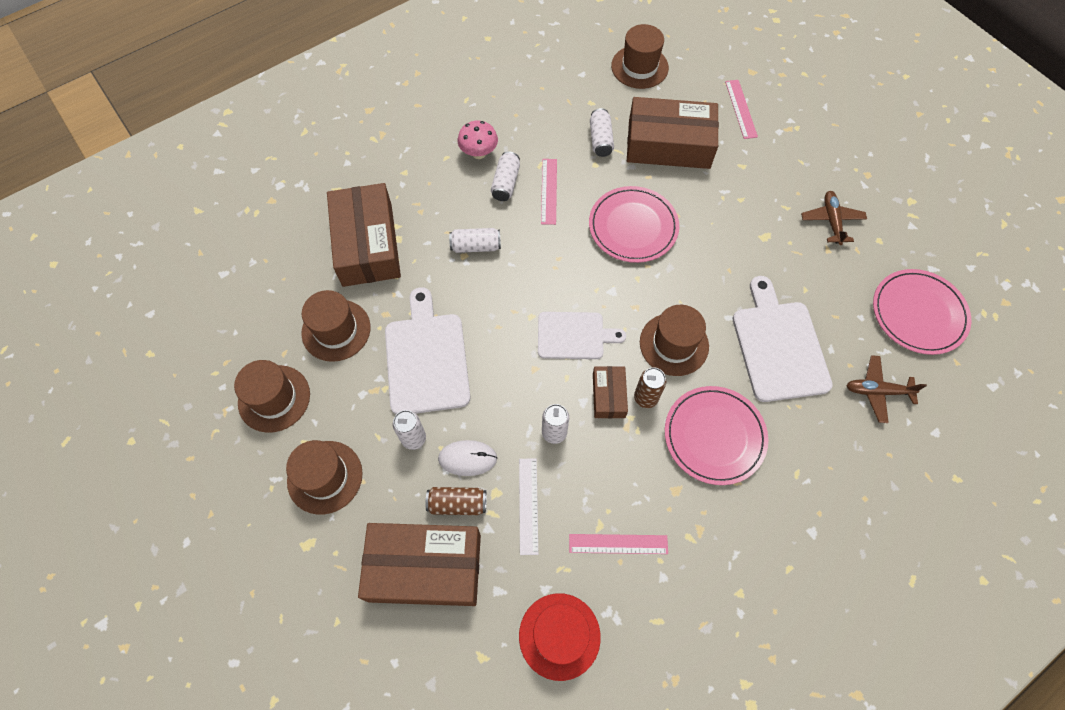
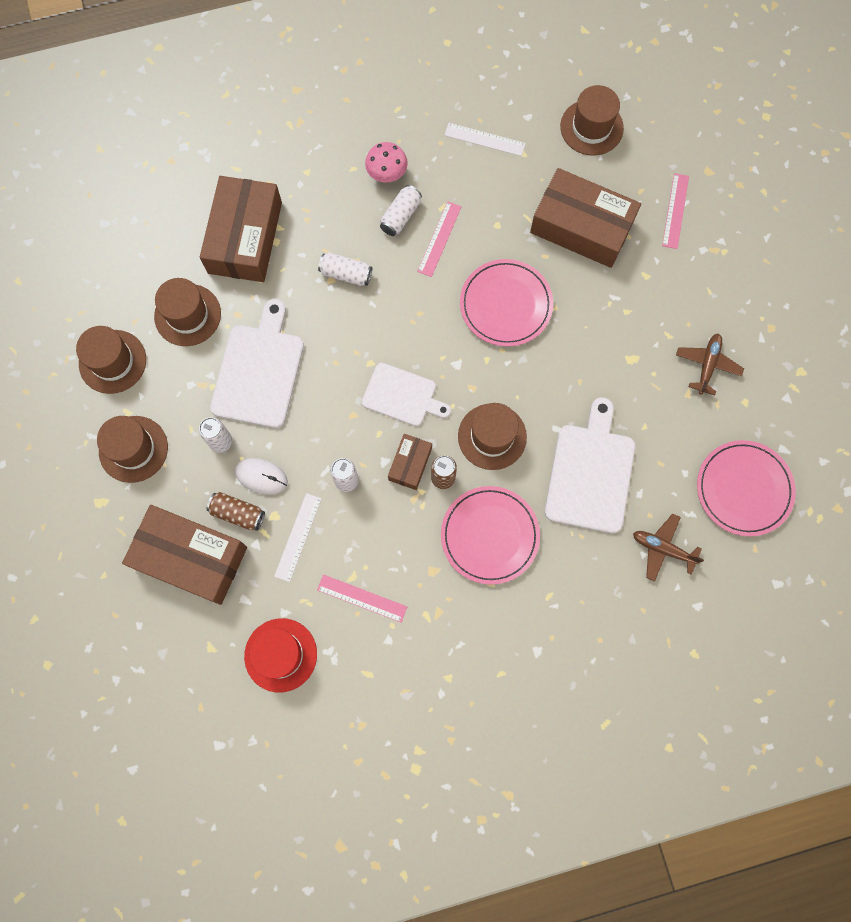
camera: 20 degrees right, 10 degrees up
white can [590,108,614,157] -> none
none -> white ruler [444,123,526,156]

